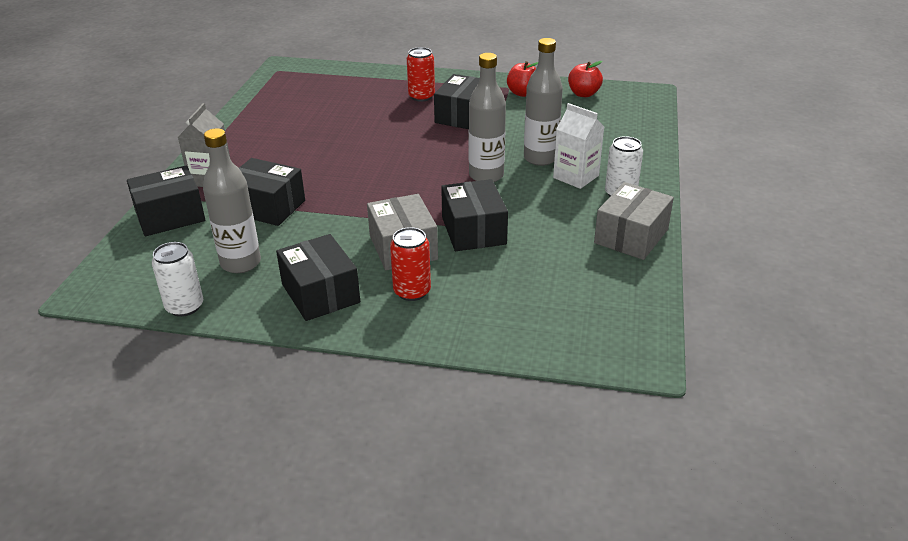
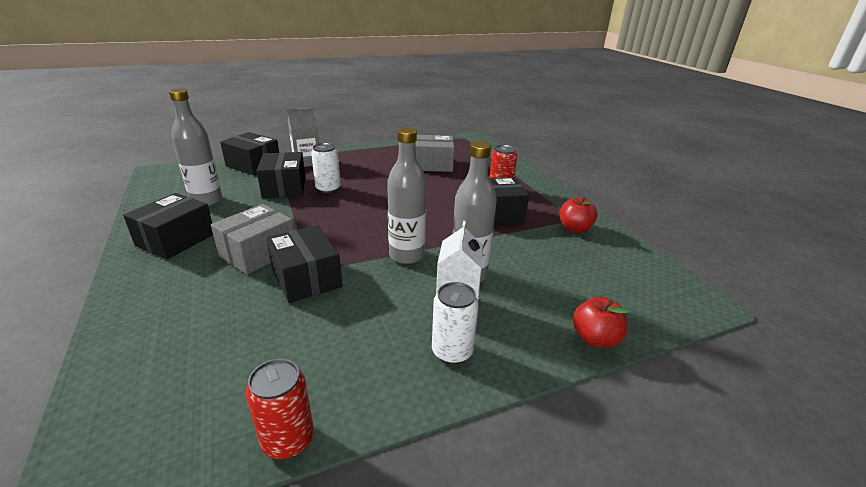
camera: 55 degrees right, 5 degrees down
white can [152,242,203,317] -> white can moved to [311,143,341,193]
red can [390,227,431,301] -> red can moved to [246,359,314,459]
black box [441,179,508,251] -> black box turned 75 degrees counterclockwise [266,225,342,303]
red apple [568,61,603,97] -> red apple moved to [573,296,629,348]
grey box [594,182,674,260] -> grey box moved to [415,135,454,172]

